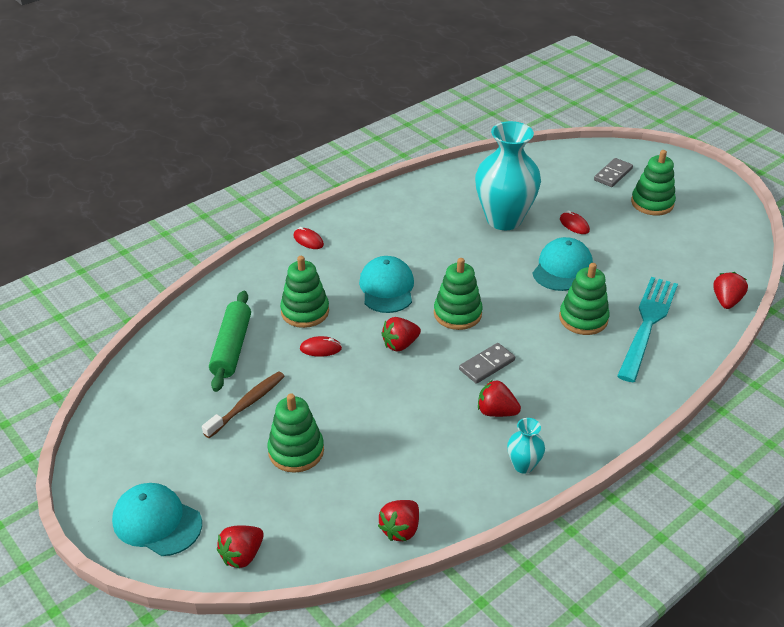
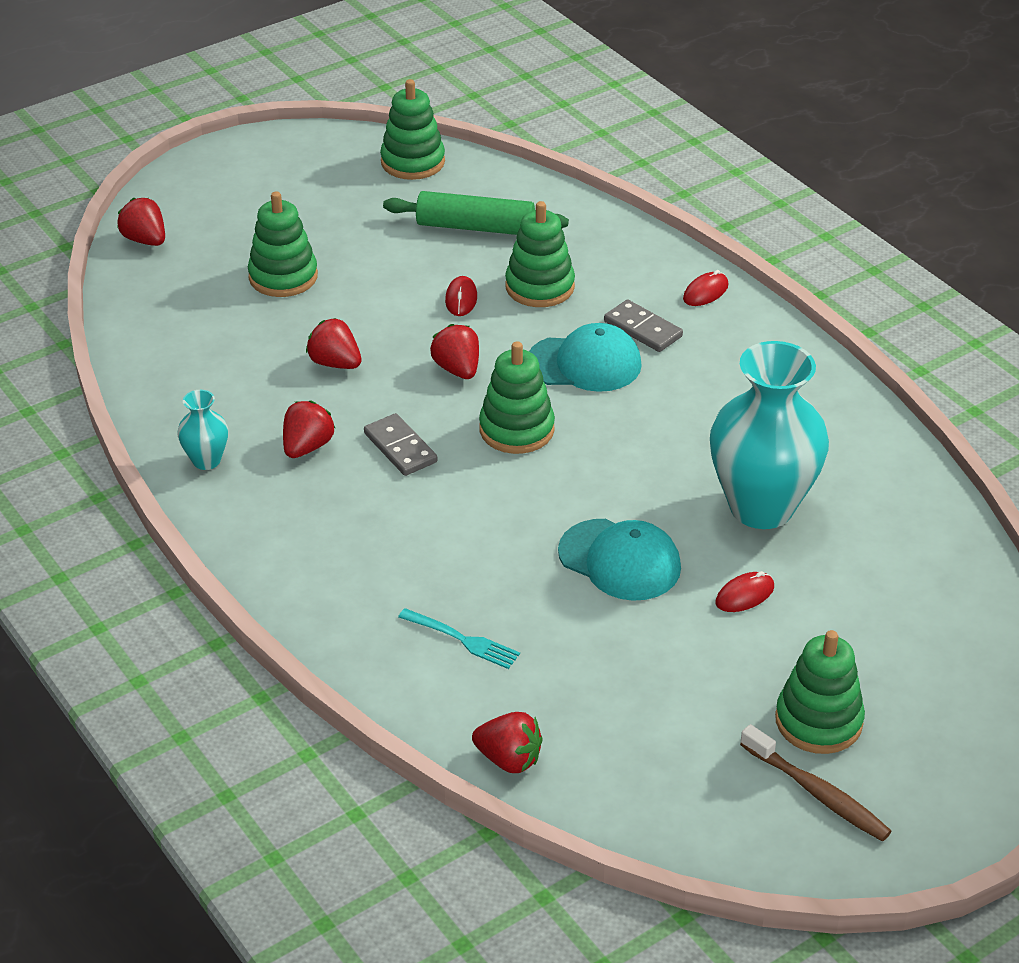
camera: 95 degrees right, 0 degrees up
turquoise cap [112,483,202,556] -> none
brown toothbrush [202,371,285,438] -> brown toothbrush moved to [740,724,892,842]
red strawberry [378,500,419,541] -> red strawberry moved to [306,318,361,369]
green stacking toy [559,263,610,335] -> green stacking toy moved to [380,79,445,180]
grey domino [594,158,633,187] -> grey domino moved to [604,299,683,352]
turquoise fork [617,277,678,382] -> turquoise fork [398,608,520,669], size x0.48

